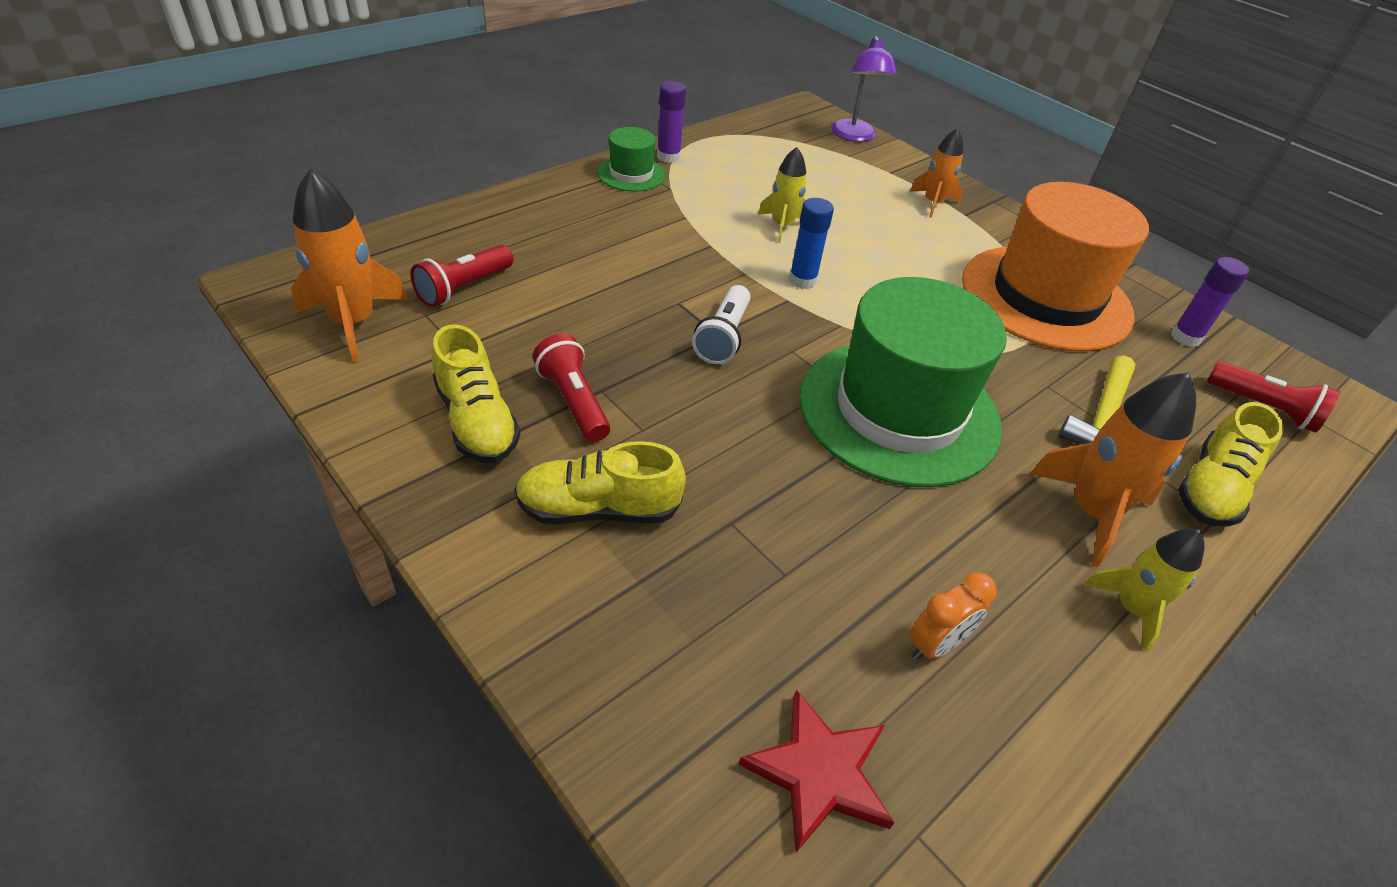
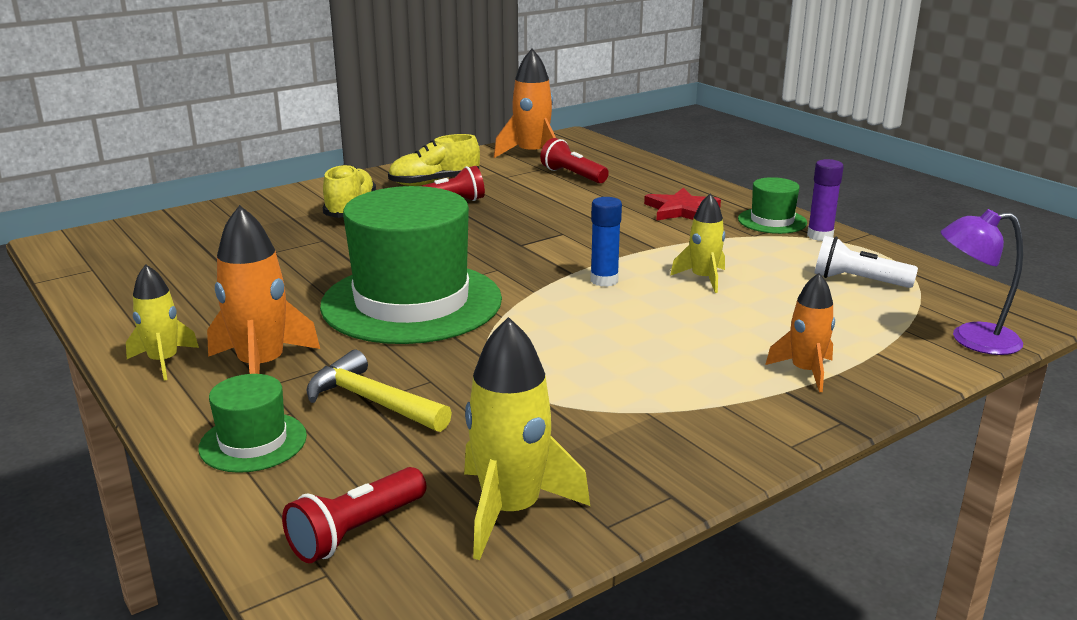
camera: 100 degrees right, 20 degrees down
white flashlight [692,285,751,364] -> white flashlight moved to [814,236,918,288]
red star [739,690,894,853] -> red star moved to [644,188,721,221]
orange clock [910,572,997,660] -> none
orange hat [962,182,1149,351] -> none
purple glue stick [1171,257,1249,347] -> yellow rocket [464,317,590,560]
yellow shoe [1178,402,1284,526] -> green hat [198,374,307,473]

